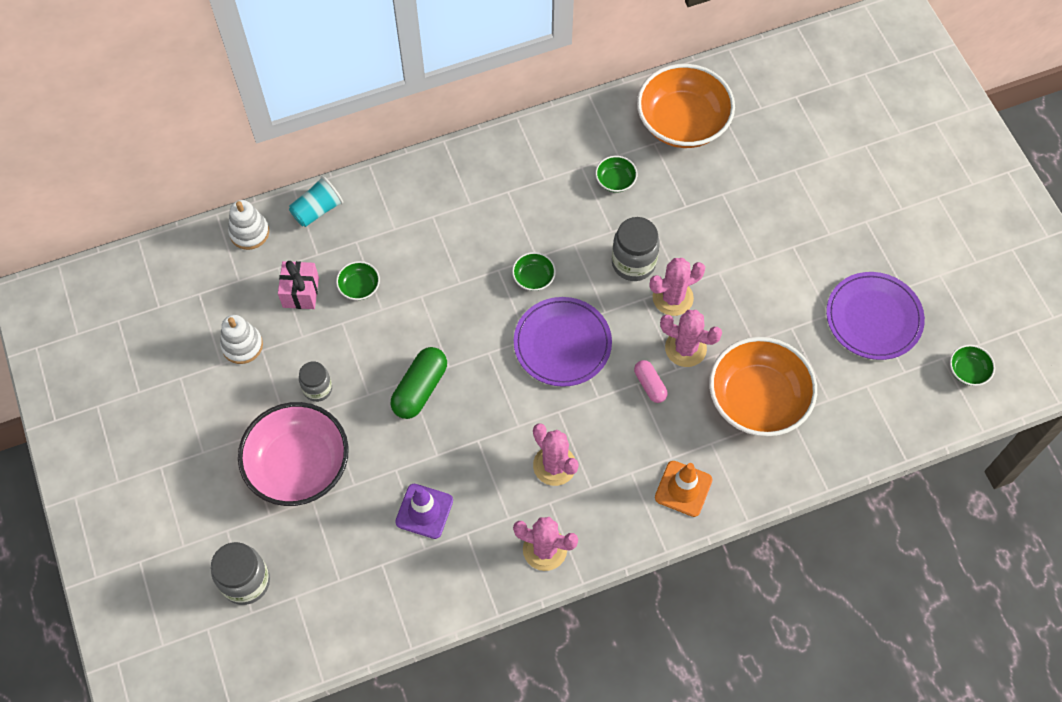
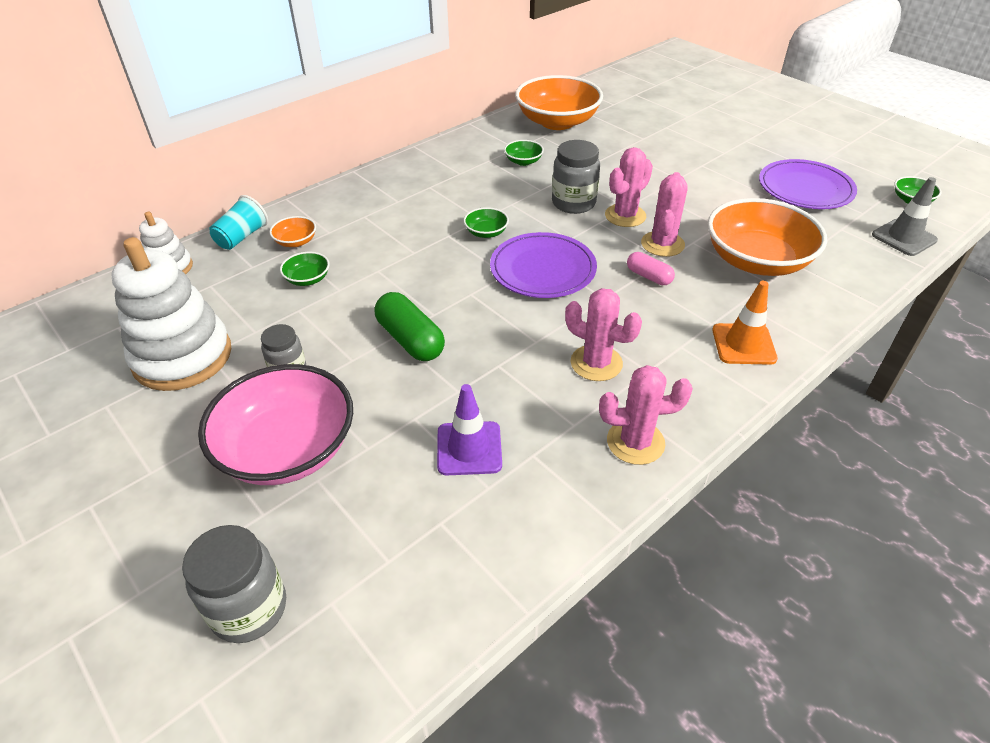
camera: 20 degrees left, 20 degrees down
white stacking toy [220,315,263,364] -> white stacking toy [111,237,231,391], size x1.90
pink gift [278,261,319,309] -> none
green capsule [390,347,447,419] -> green capsule turned 45 degrees counterclockwise [375,292,445,361]
pink cactus [660,310,722,367] -> pink cactus turned 75 degrees counterclockwise [641,172,688,257]
none -> orange bowl [269,216,316,247]
none -> grey traffic cone [872,177,938,256]

